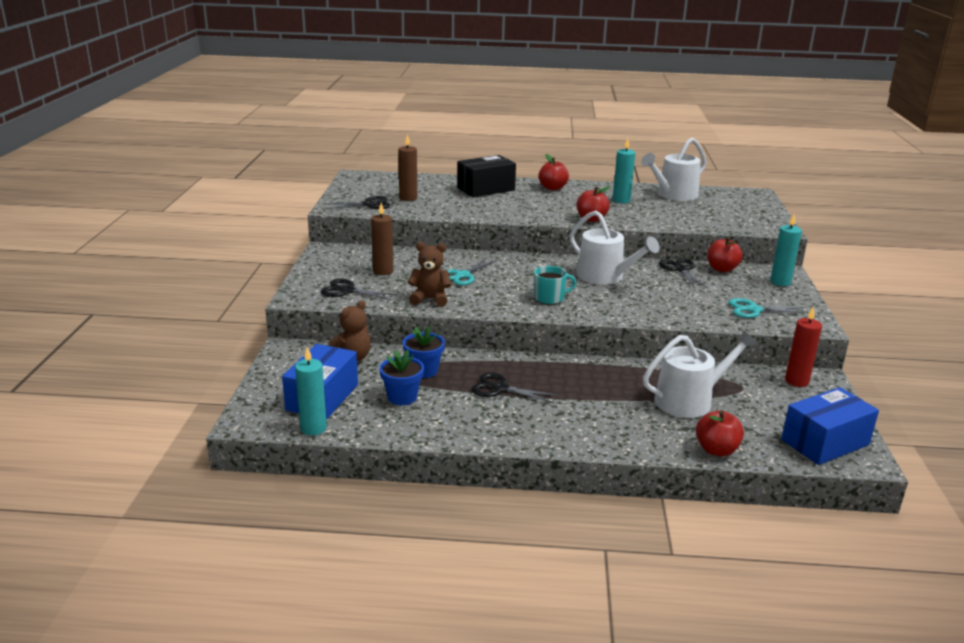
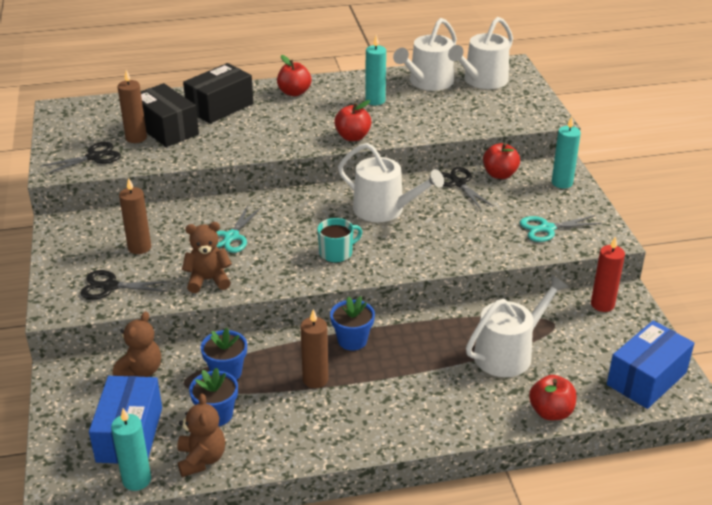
camera: 15 degrees left, 10 degrees up
black scissors [471,373,559,403] -> brown candle [300,309,328,388]
none -> black box [141,83,199,147]
none -> brown teddy bear [177,393,225,477]
none -> blue flower pot [330,296,375,350]
none -> white watering can [448,17,513,89]

